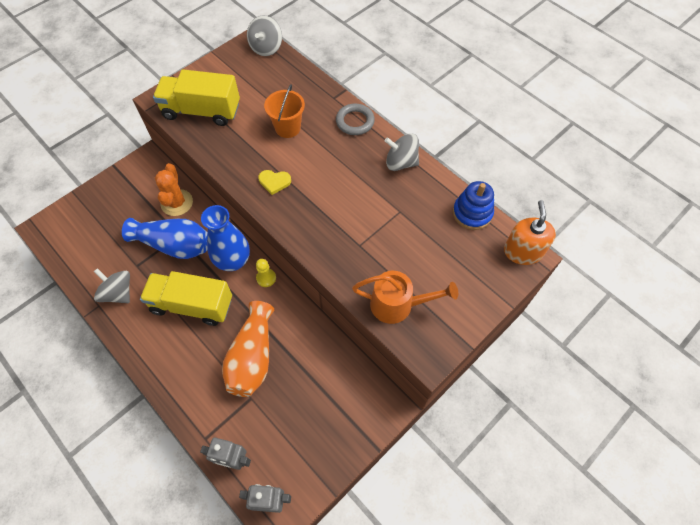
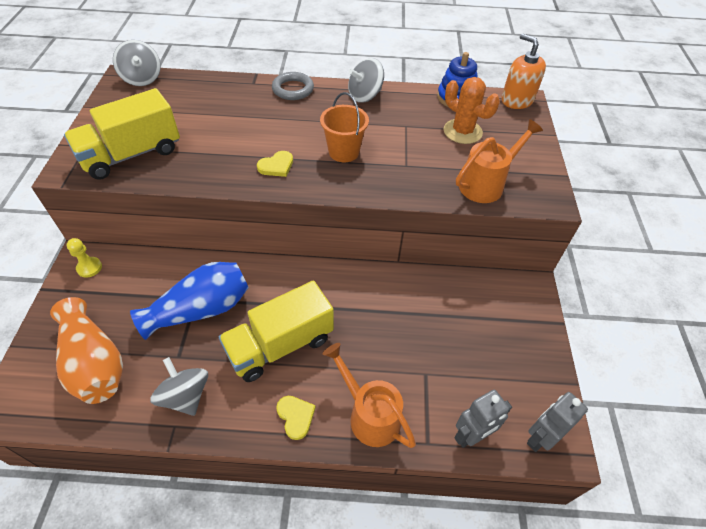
camera: 45 degrees left, 10 degrees down
grey spinning top [94,268,130,303] -> grey spinning top turned 60 degrees clockwise [150,357,208,416]
orange cactus [155,163,193,216] -> orange cactus moved to [444,77,500,144]
blue vase [201,205,250,271] -> none
orange vase [222,301,274,397] -> orange vase moved to [50,297,123,404]
yellow pawn [256,259,276,287] -> yellow pawn moved to [67,238,102,278]
orange bucket [264,84,305,138] -> orange bucket moved to [320,92,369,162]
none -> yellow heart [276,396,316,440]
none -> orange watering can [323,343,416,448]

